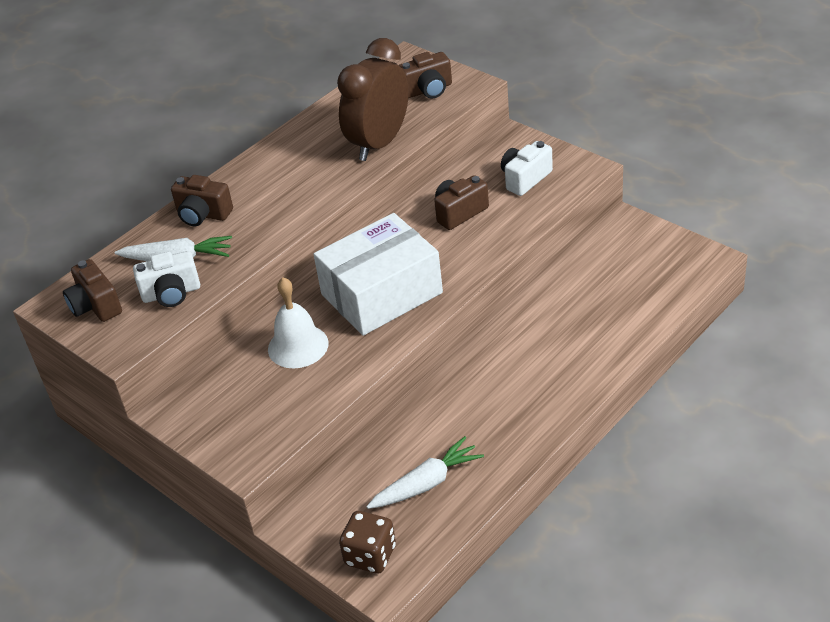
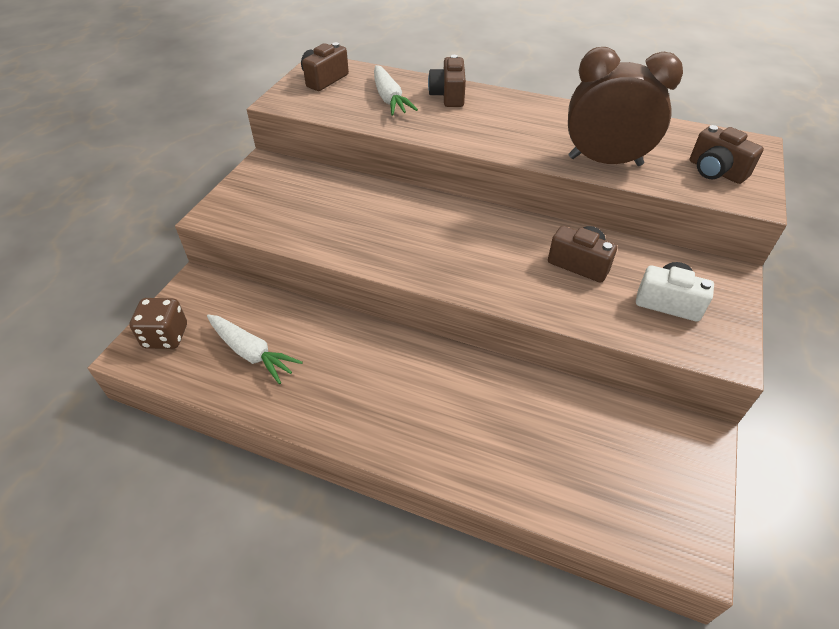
camera: 65 degrees right, 5 degrees up
white camera [133,251,200,307] -> none
white bell [268,277,328,368] -> none
white box [313,213,443,336] -> none

